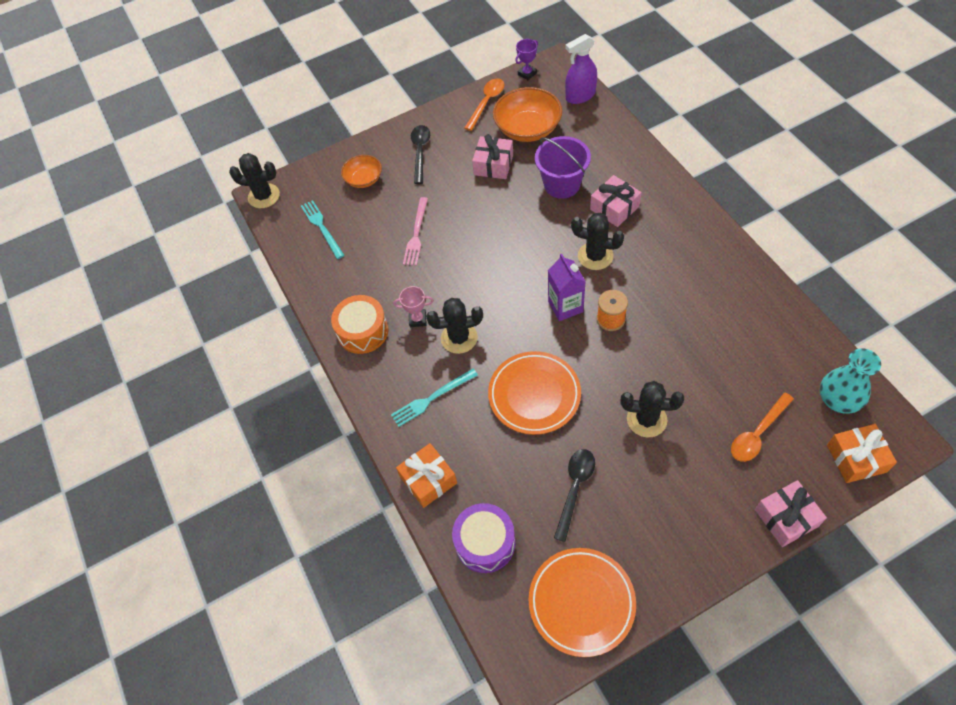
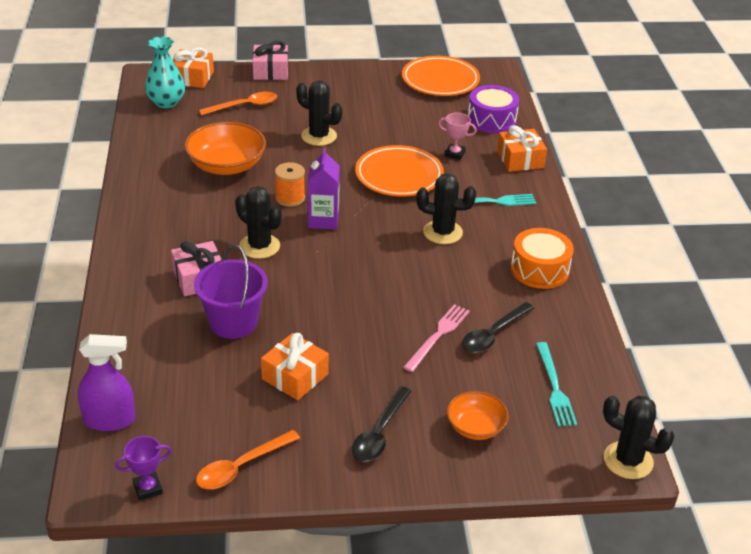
camera: 165 degrees left, 20 degrees down
pink trophy [393,286,434,327] -> pink trophy moved to [438,113,477,160]
pink gift [472,134,513,179] -> orange gift [261,333,329,400]
orange bowl [493,87,562,142] -> orange bowl moved to [185,122,266,175]
black spoon [554,449,595,542] -> black spoon moved to [462,302,534,353]

